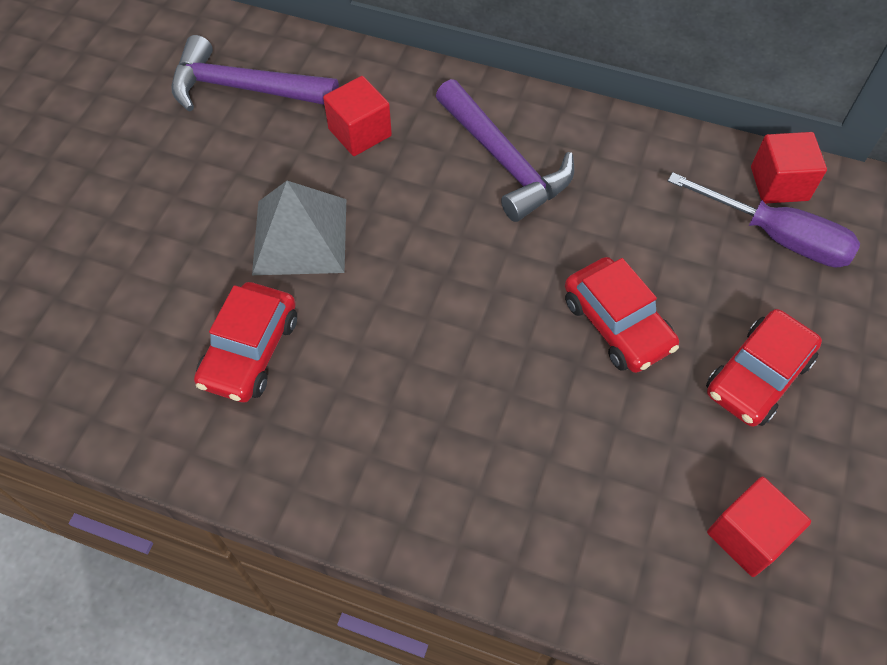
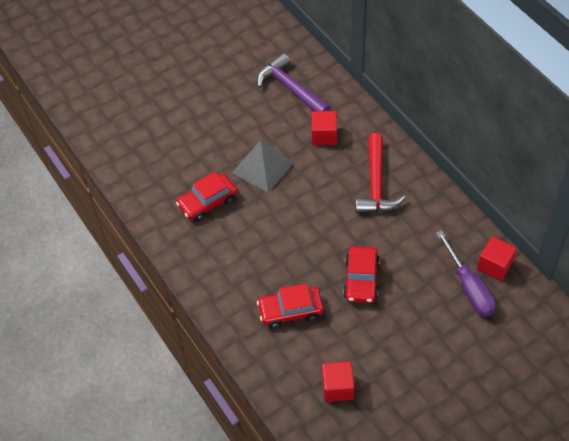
camera: 40 degrees right, 5 degrees down
purple hammer [436,79,574,222] -> red hammer [355,133,405,213]
red car [706,309,822,427] -> red car moved to [257,283,323,329]

